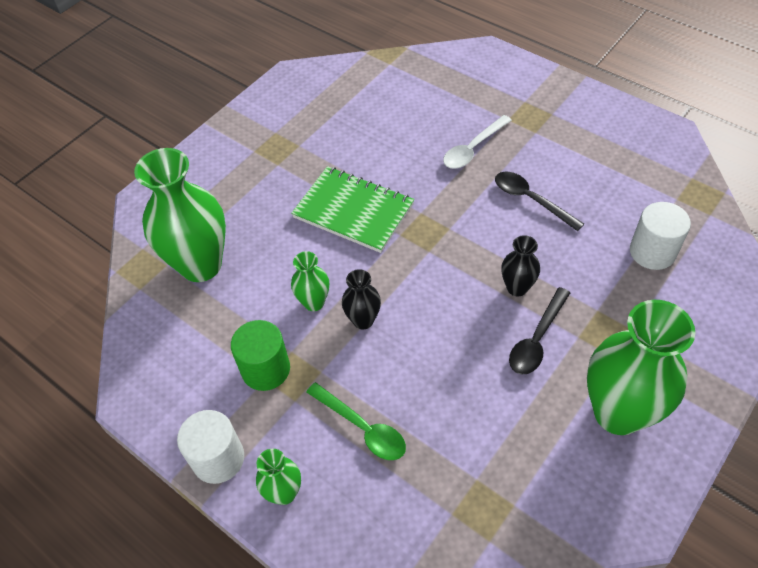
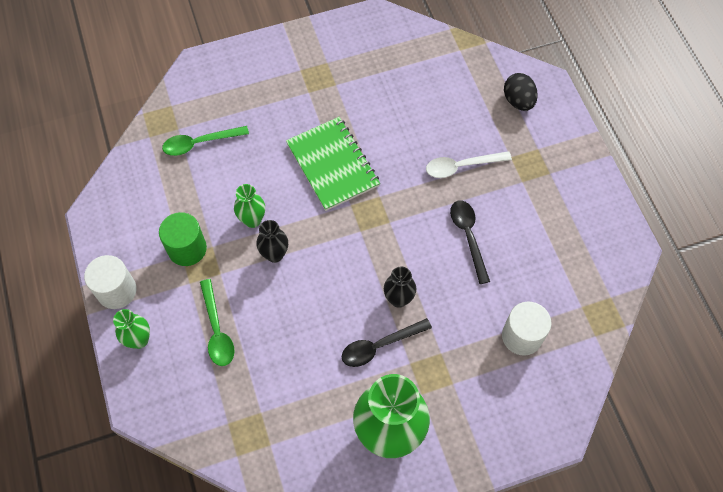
camera: 30 degrees right, 10 degrees up
green vase [134,148,226,282] -> green spoon [162,126,249,156]
none -> black egg [504,73,538,111]

